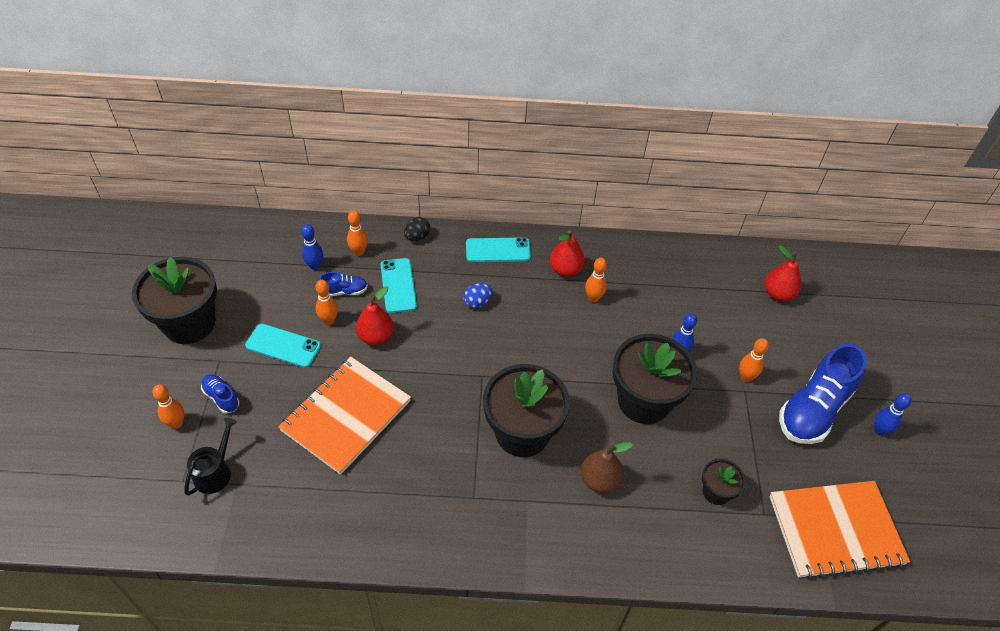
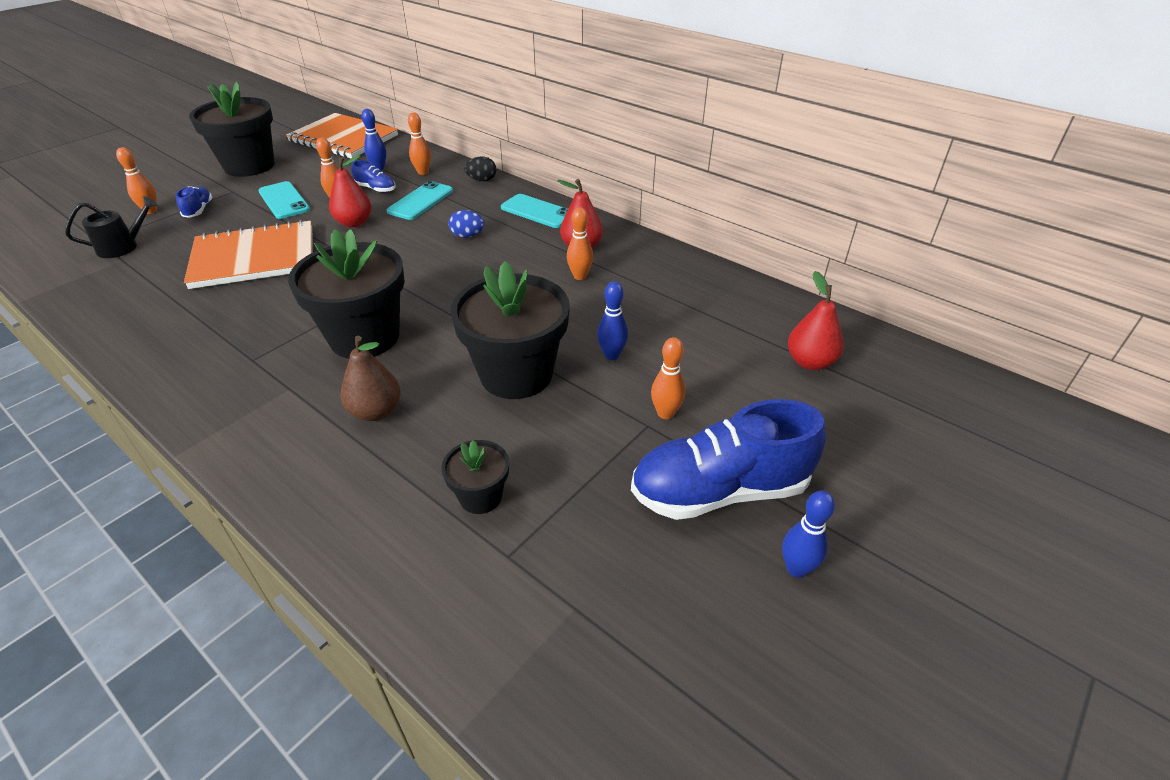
camera: 40 degrees right, 10 degrees down
orange notebook [769,481,910,579] -> orange notebook moved to [286,113,398,159]

